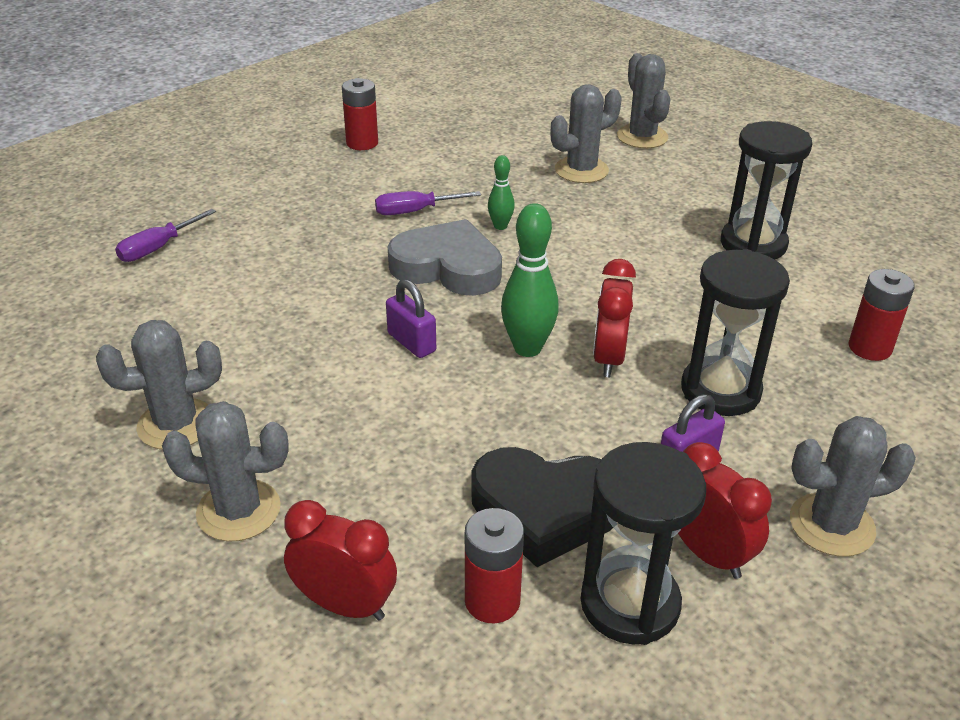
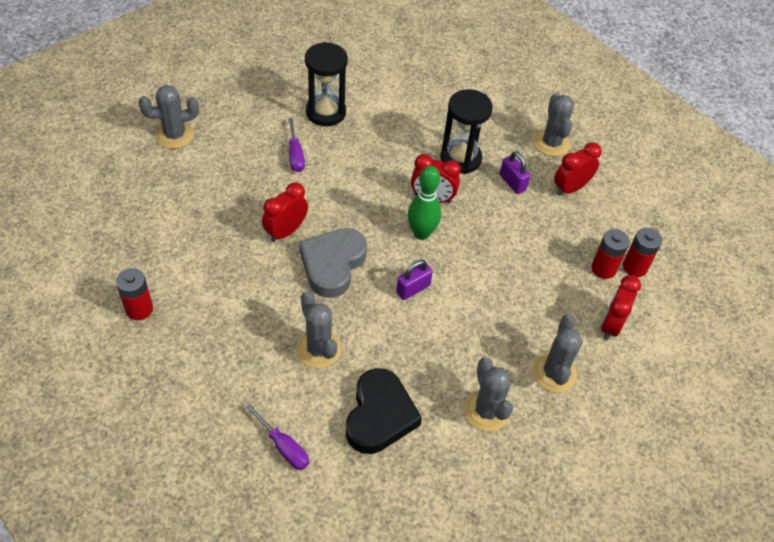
camera: 90 degrees left, 15 degrees up
purple screwdriver [375,191,481,215] -> purple screwdriver moved to [288,118,305,172]
black heart [471,447,613,567] -> black heart moved to [346,368,422,454]
green bowling pin [488,155,515,230] -> red clock [262,182,308,242]
grey cactus [550,84,622,183] -> grey cactus moved to [297,291,341,368]
black hourglass [581,442,706,645] -> none
red battery [849,269,915,361] -> red battery moved to [623,228,662,277]

